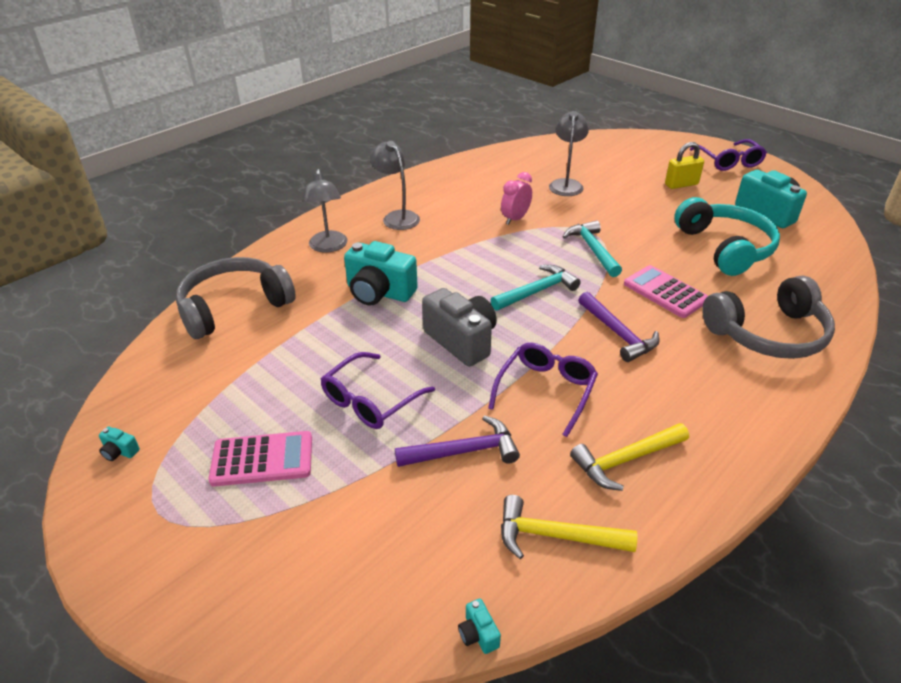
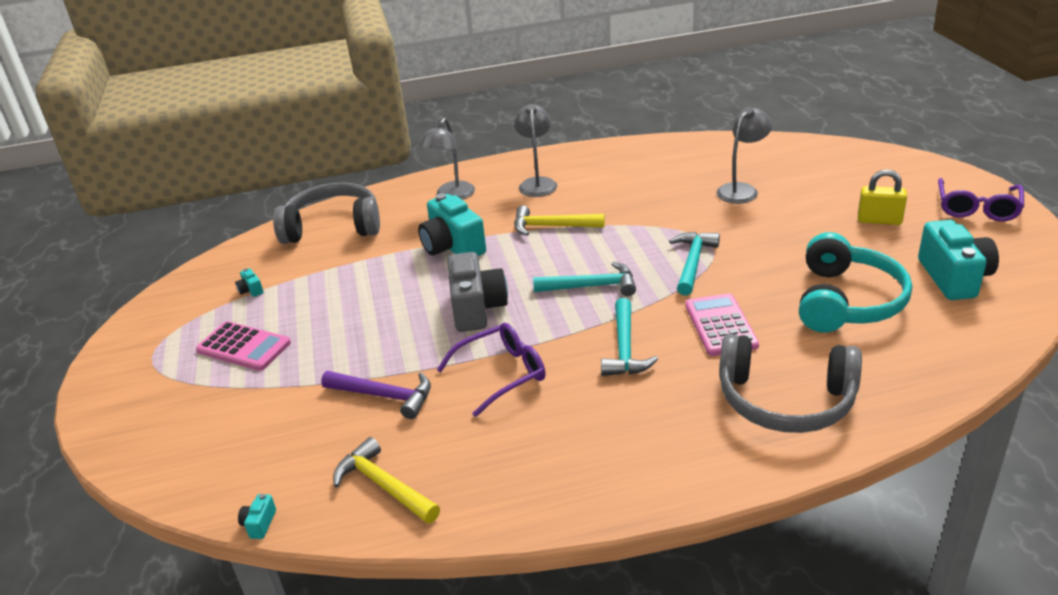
camera: 35 degrees right, 5 degrees down
turquoise camera [99,427,140,461] -> turquoise camera moved to [235,268,263,297]
purple glasses [321,352,435,429] -> none
pink clock [501,172,532,225] -> none
yellow hammer [570,423,689,491] -> yellow hammer moved to [514,205,605,236]
purple hammer [578,292,660,362] -> turquoise hammer [601,298,658,376]

